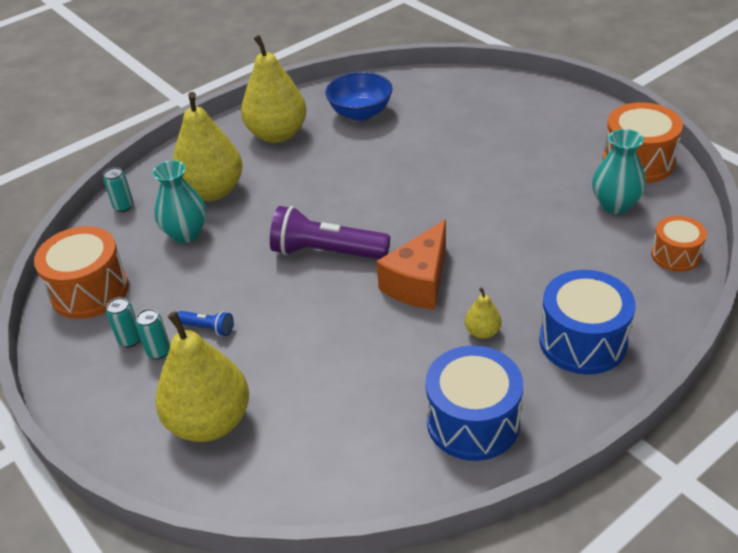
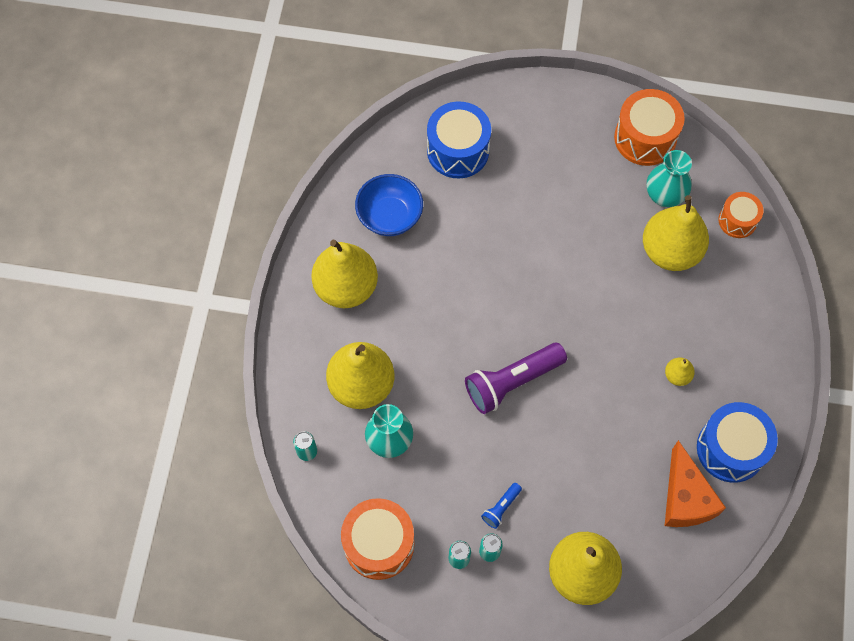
camera: 45 degrees left, 25 degrees up
blue flashlight [178,311,233,336] -> blue flashlight turned 150 degrees clockwise [481,483,522,529]
orange cheese [376,220,446,310] -> orange cheese moved to [665,440,726,527]
blue drum [539,270,635,375] -> blue drum moved to [427,101,491,179]
none -> yellow pear [643,195,709,271]

